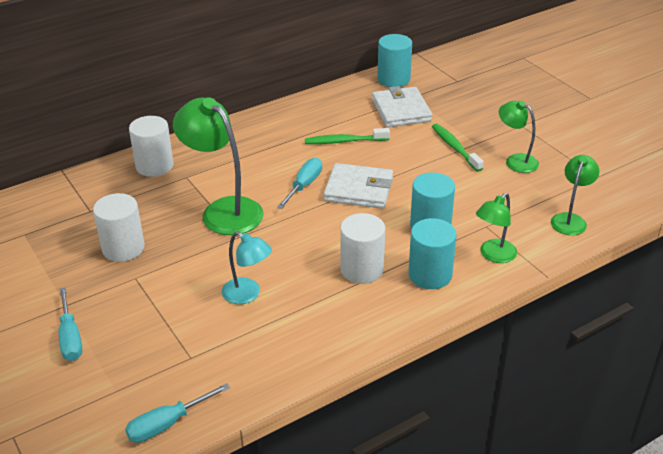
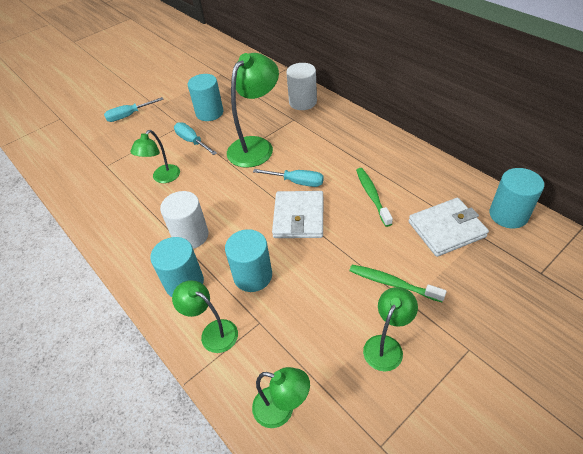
camera: 85 degrees right, 10 degrees up
white cylinder [93,193,145,262] -> turquoise cylinder [188,74,223,121]
turquoise screwdriver [125,383,230,443] -> turquoise screwdriver moved to [174,122,217,155]
turquoise lamp [222,231,272,304] -> green lamp [130,130,180,183]
green toothbrush [432,124,484,172] -> green toothbrush turned 120 degrees counterclockwise [349,265,447,302]

